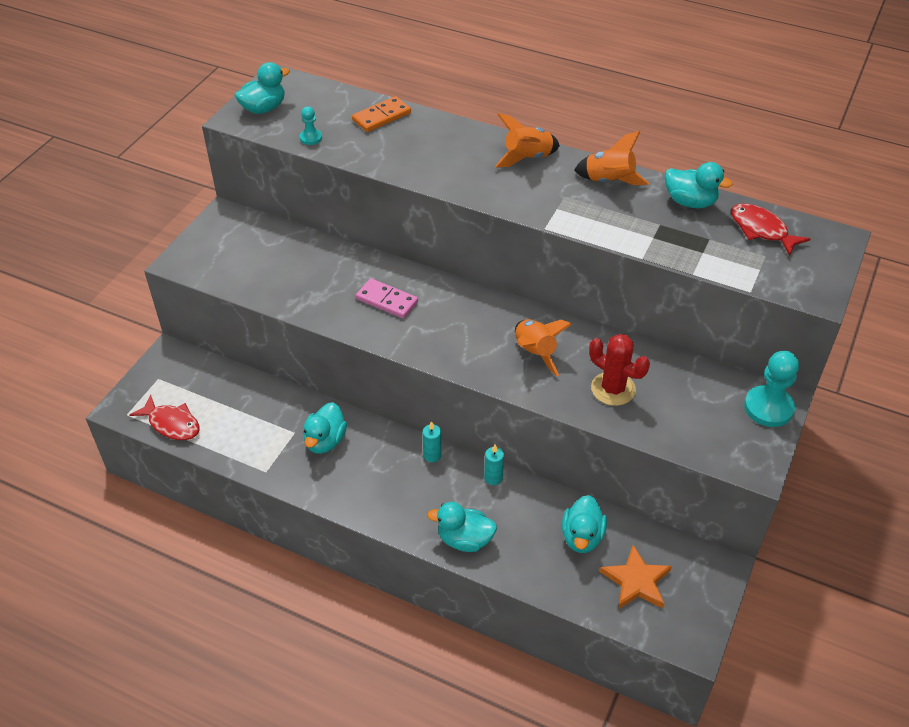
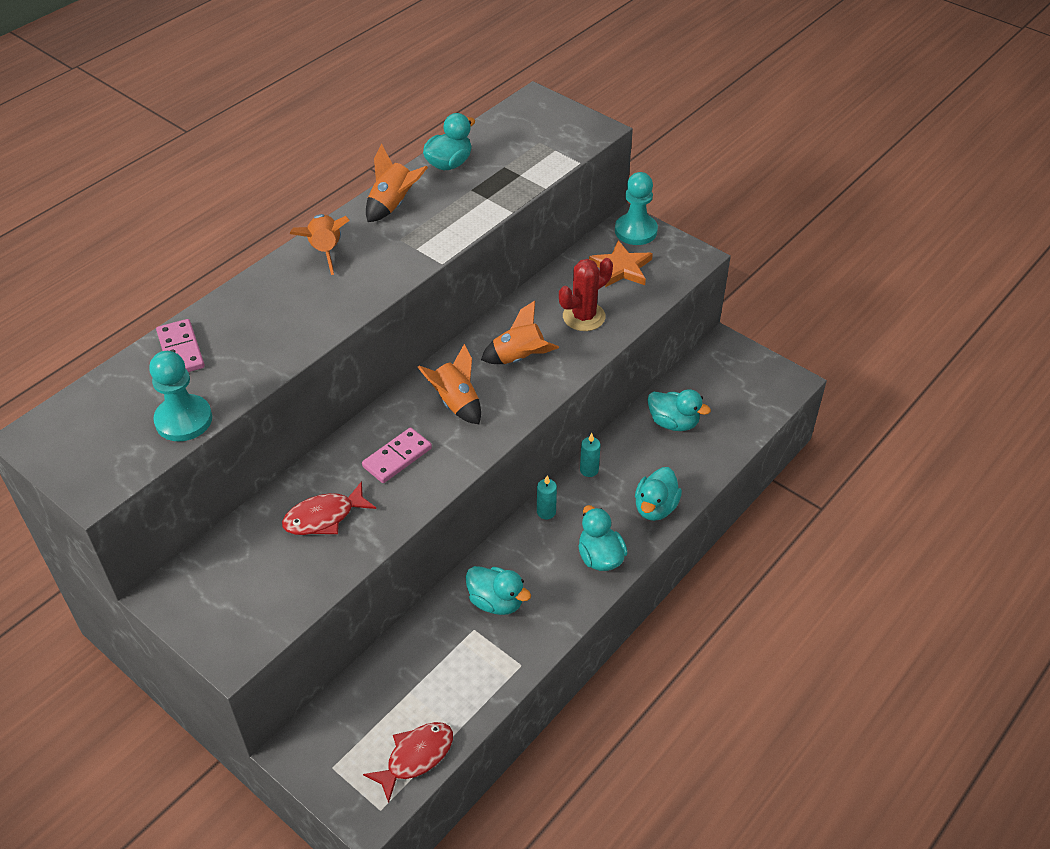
camera: 75 degrees left, 0 degrees up
turquoise duck [235,62,290,114] -> turquoise duck moved to [578,505,628,571]
turquoise pawn [300,107,322,145] -> turquoise pawn [149,351,212,442], size x1.94
orange domino [352,96,411,132] -> pink domino [156,319,205,372]
orange star [600,545,672,609] -> orange star moved to [589,240,653,287]
red fish [731,203,810,256] -> red fish moved to [282,481,376,535]
none -> orange rocket [418,344,481,424]

